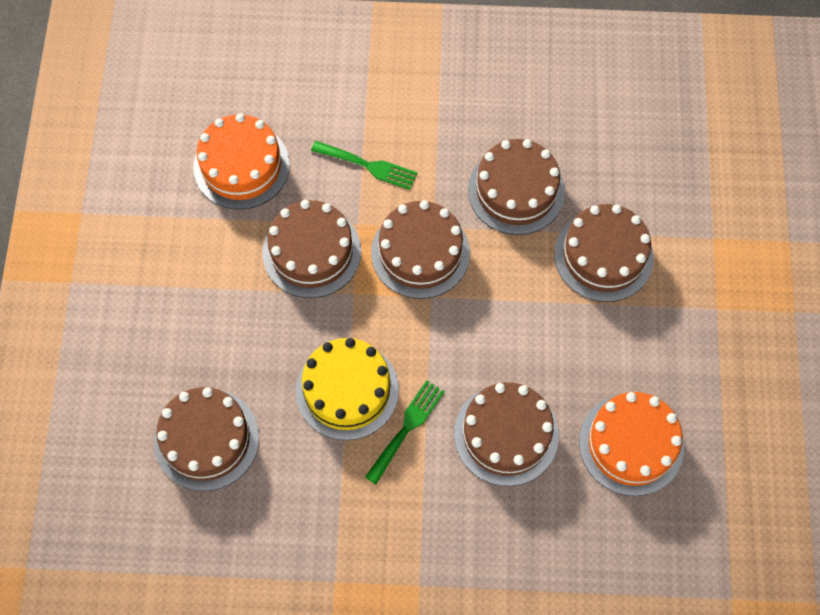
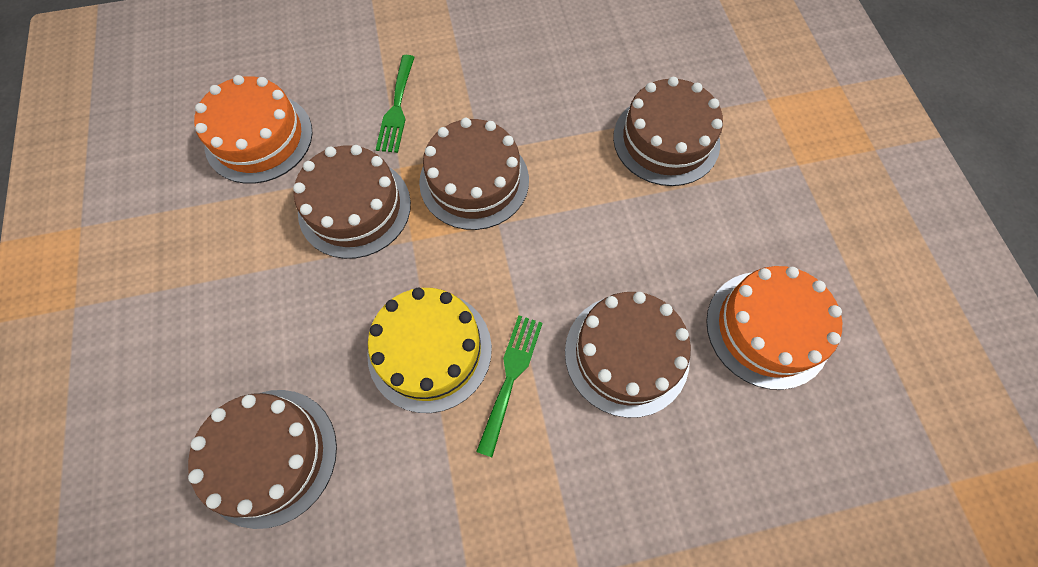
camera: 15 degrees left, 0 degrees up
green fork [311,141,418,190] -> green fork turned 90 degrees clockwise [375,55,415,153]
brown cake [468,139,565,235] -> none

